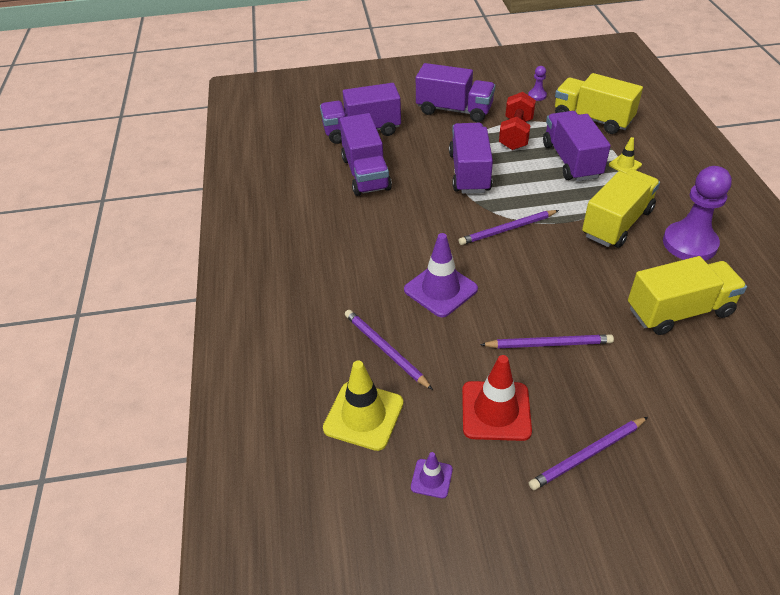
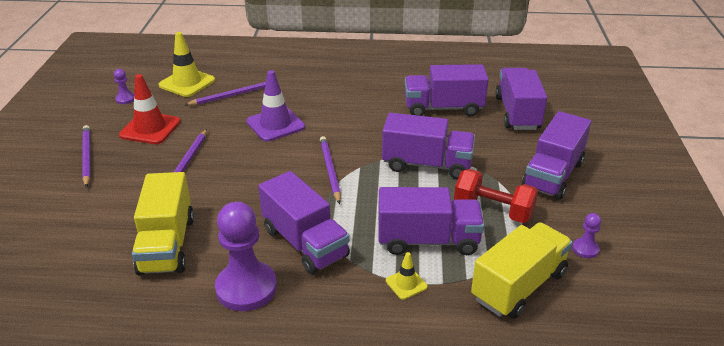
camera: 100 degrees right, 10 degrees down
purple traffic cone [411,452,453,498] -> purple pawn [114,69,134,104]
yellow truck [582,169,660,248] -> purple truck [258,171,350,275]

